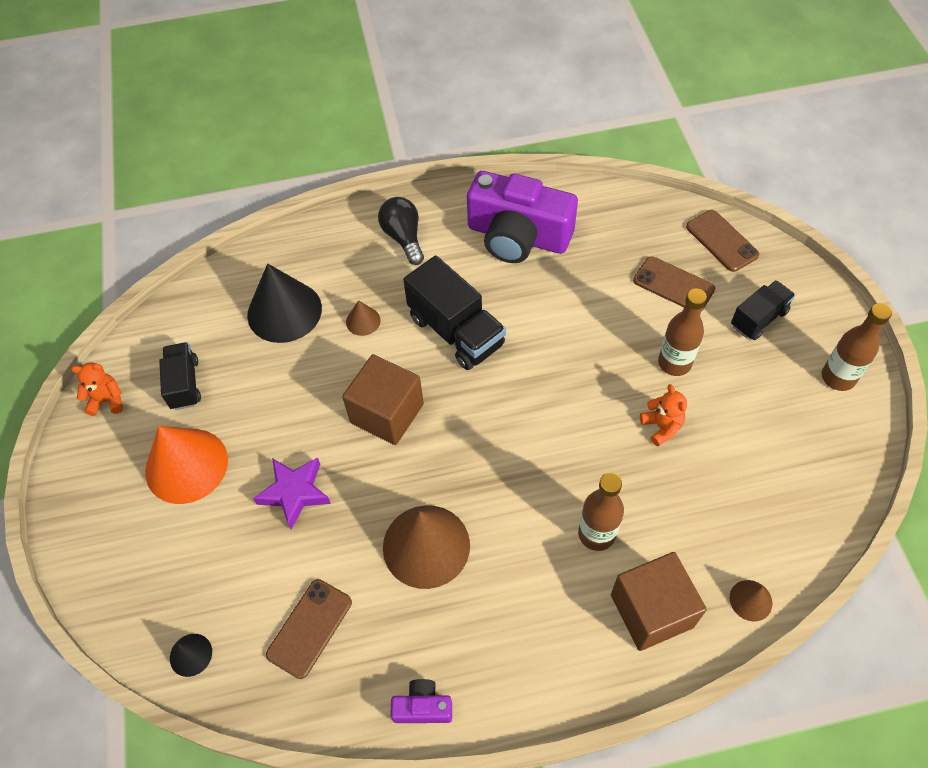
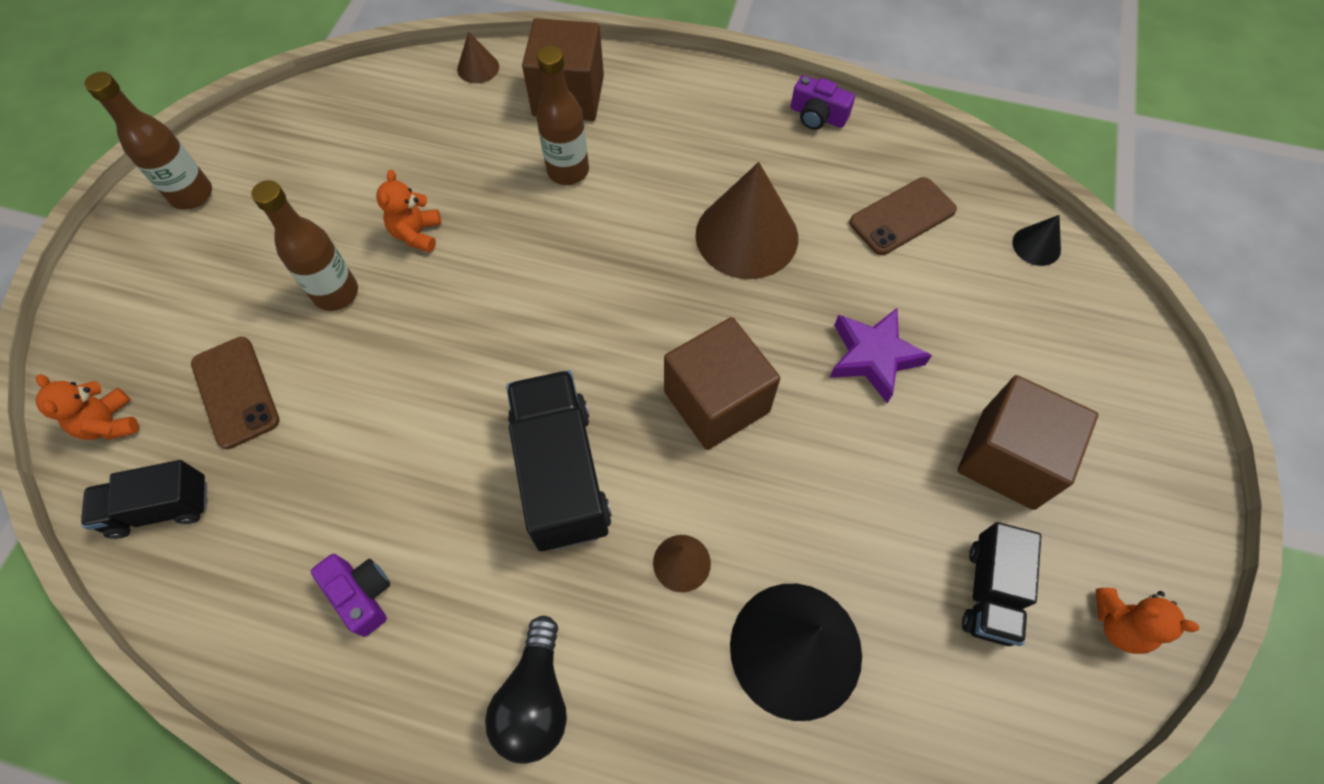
camera: 155 degrees left, 5 degrees up
orange cone [145,426,228,504] -> brown cube [957,375,1098,510]
purple camera [467,171,578,263] -> purple camera [311,554,390,637], size x0.42
brown phone [686,210,759,272] -> orange teddy bear [36,374,139,440]
black truck [731,280,796,340] -> black truck moved to [81,460,207,539]

